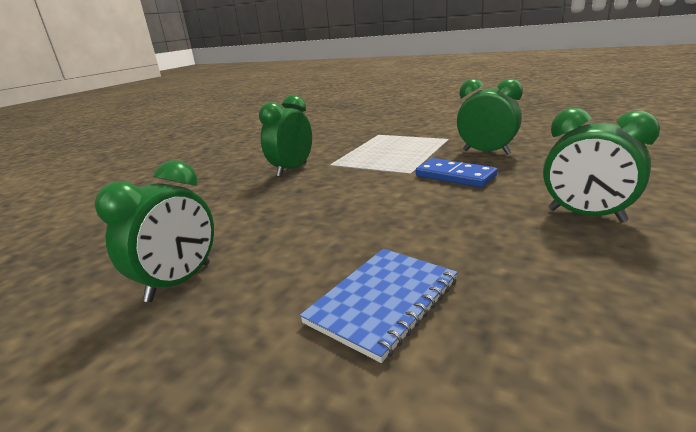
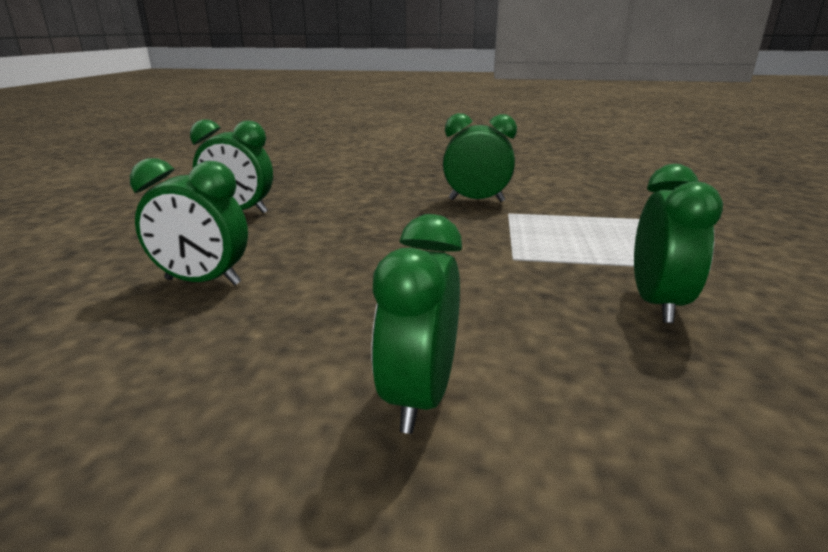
camera: 65 degrees right, 0 degrees up
blue notebook [300,249,458,363] -> green clock [130,158,248,286]
blue domino [416,158,497,188] -> none

